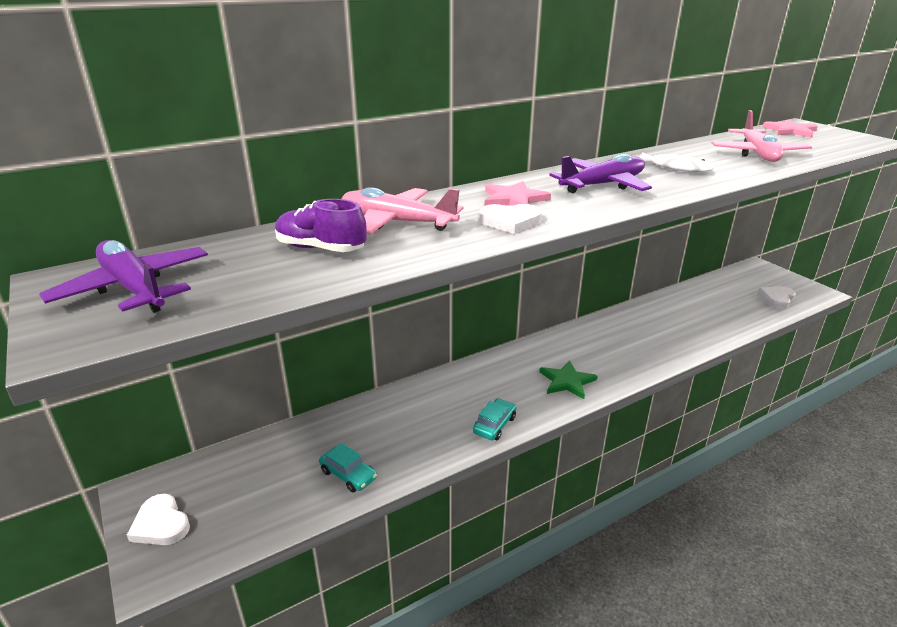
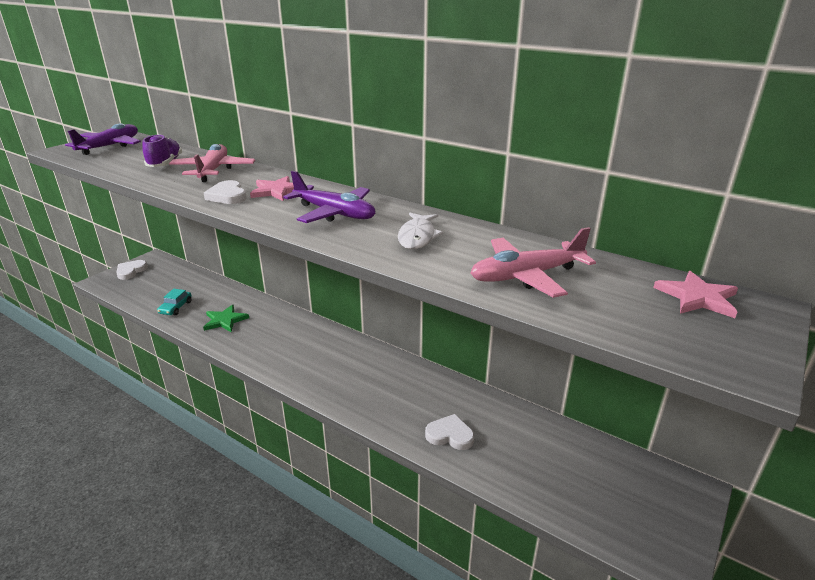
camera: 65 degrees right, 0 degrees up
turquoise car [473,398,516,440] -> none
green star [539,360,597,399] -> green star moved to [203,305,249,332]
white heart [758,286,796,309] -> white heart moved to [425,414,474,450]

